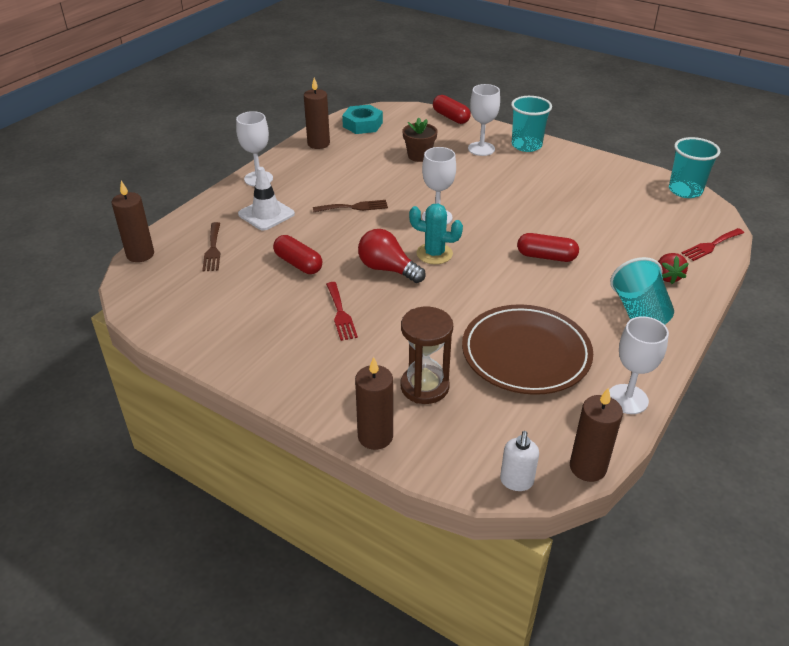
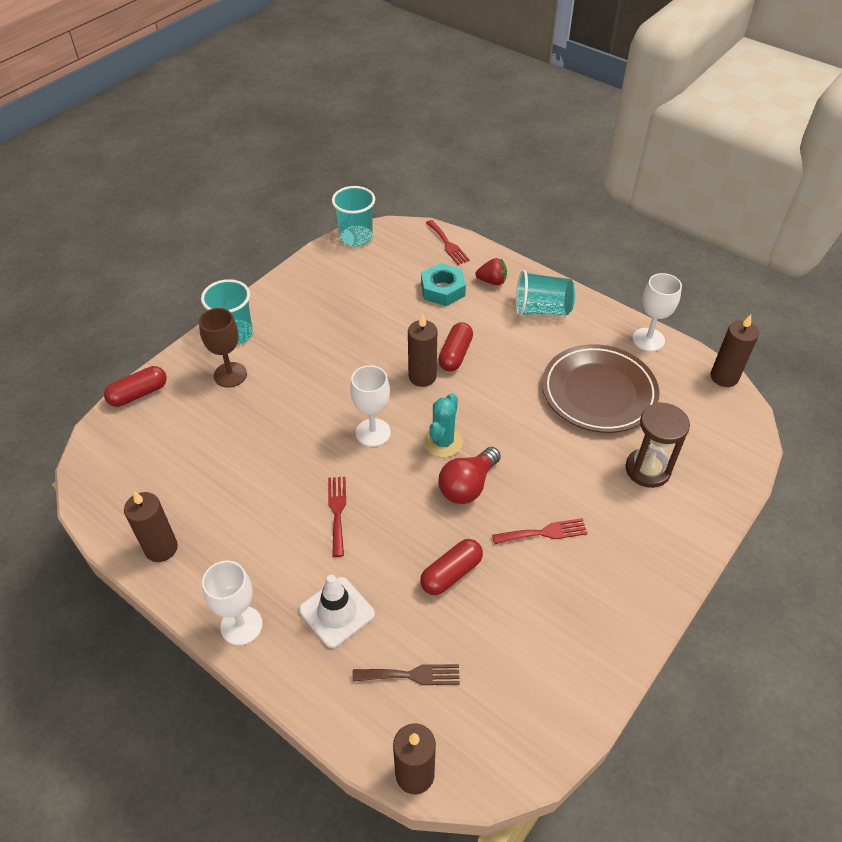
camera: 85 degrees left, 10 degrees up
brown fork [313,200,388,212] -> red fork [328,477,346,557]
turquoise nut [342,105,383,134] -> turquoise nut moved to [421,263,466,306]
brown candle [355,357,393,450] -> brown candle moved to [408,314,437,387]
brown flower pot [402,117,438,162] -> none
white goblet [468,84,500,156] -> brown goblet [199,308,247,387]
white soap dispenser [500,431,539,491] -> none

